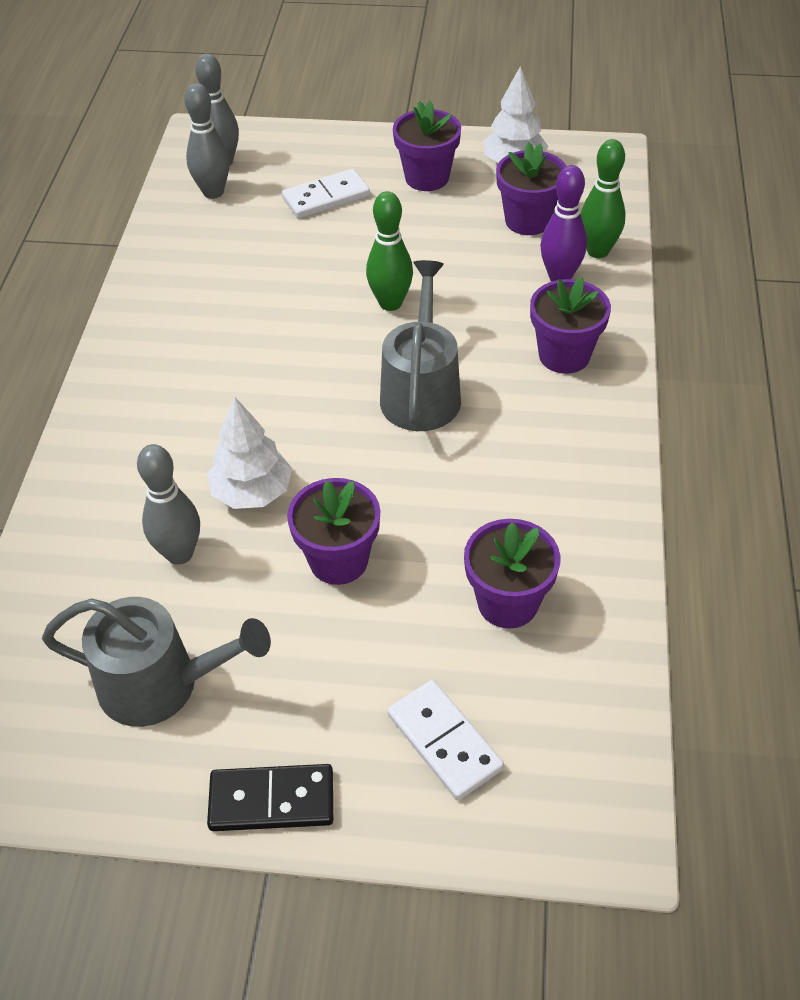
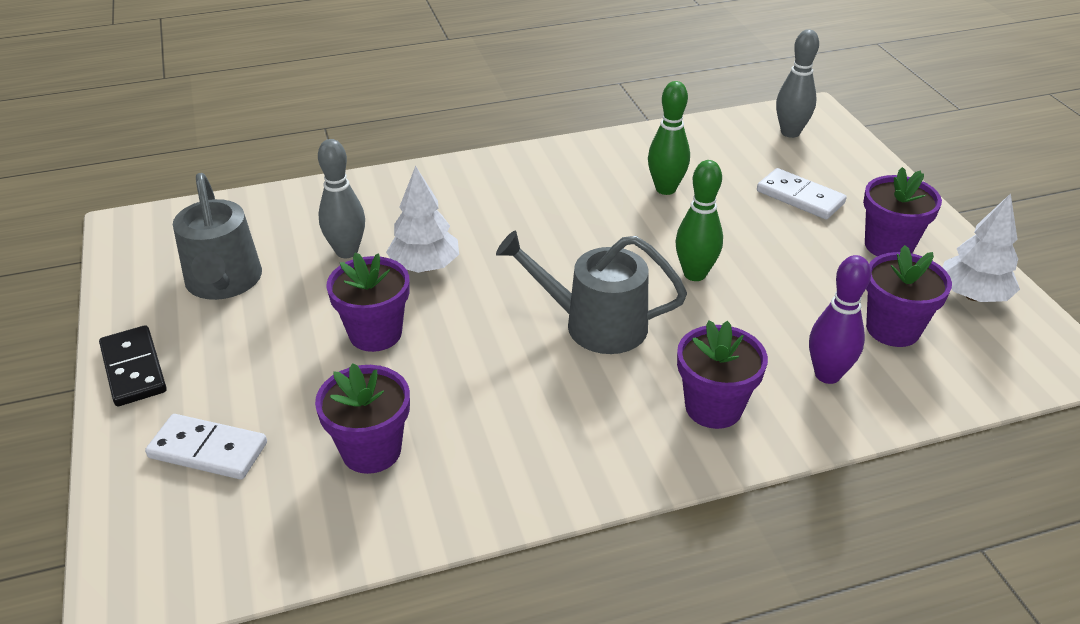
camera: 65 degrees right, 10 degrees down
grey bowling pin [184,83,230,199] -> none
grey watering can [380,260,461,431] -> grey watering can turned 150 degrees counterclockwise [496,230,687,354]
white domino [387,680,504,800] -> white domino turned 75 degrees clockwise [145,414,267,479]
green bowling pin [581,139,626,258] -> green bowling pin moved to [648,81,690,195]

